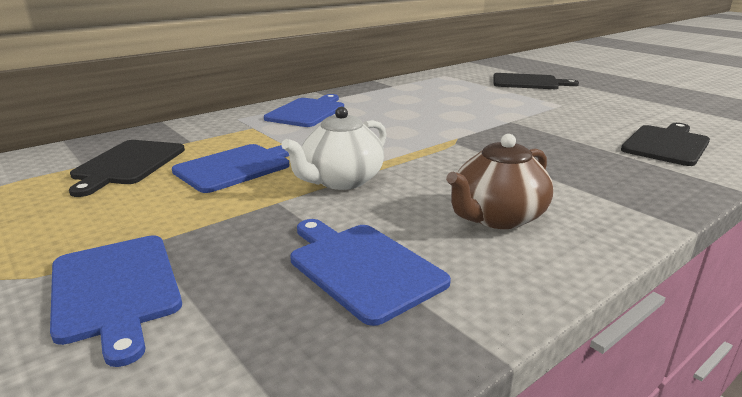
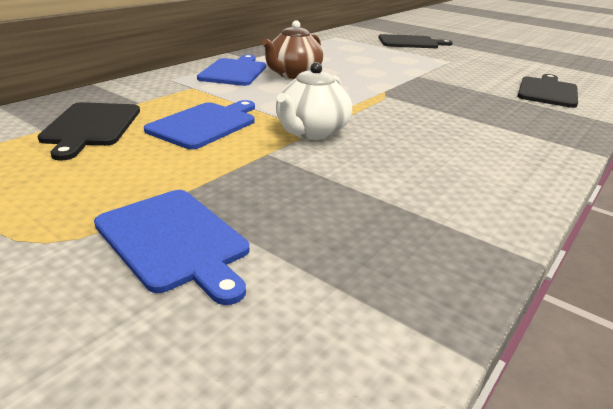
camera: 15 degrees left, 5 degrees up
blue cutting board [290,219,451,326] -> none
brown teapot [446,134,553,229] -> brown teapot moved to [262,20,323,79]

